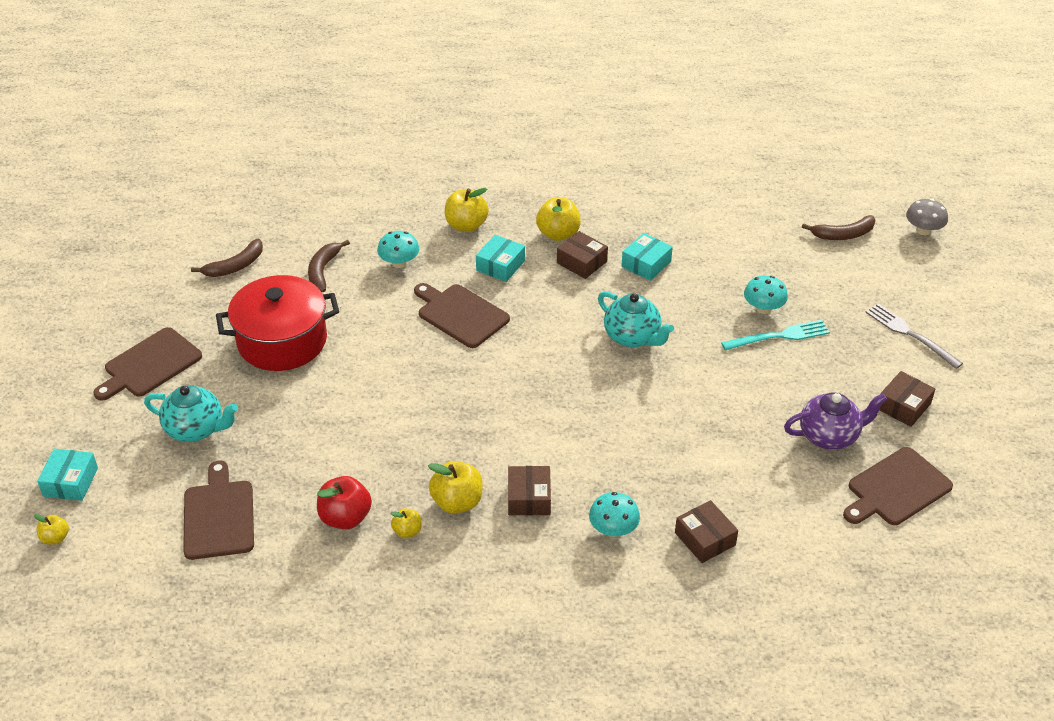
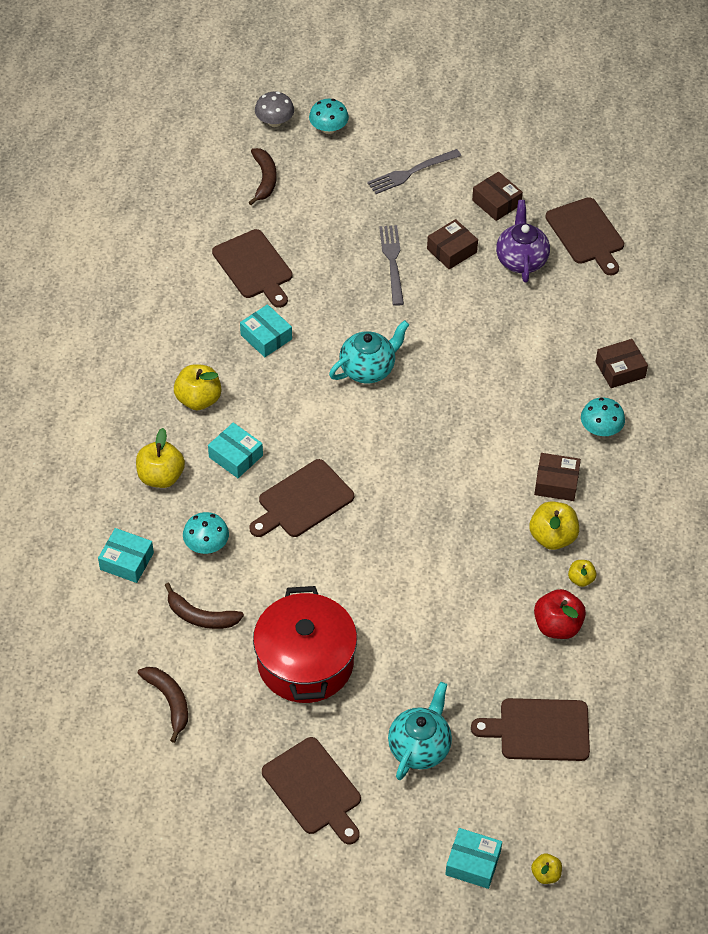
camera: 80 degrees left, 10 degrees up
brown box [557,231,608,279] -> brown box moved to [427,219,478,269]
turquoise fork [721,320,830,350] -> grey fork [379,225,404,306]
turquoise mushroom [744,275,788,314] -> turquoise mushroom moved to [309,99,349,134]
none -> turquoise box [98,528,154,583]
none -> brown cutting board [212,229,293,308]

